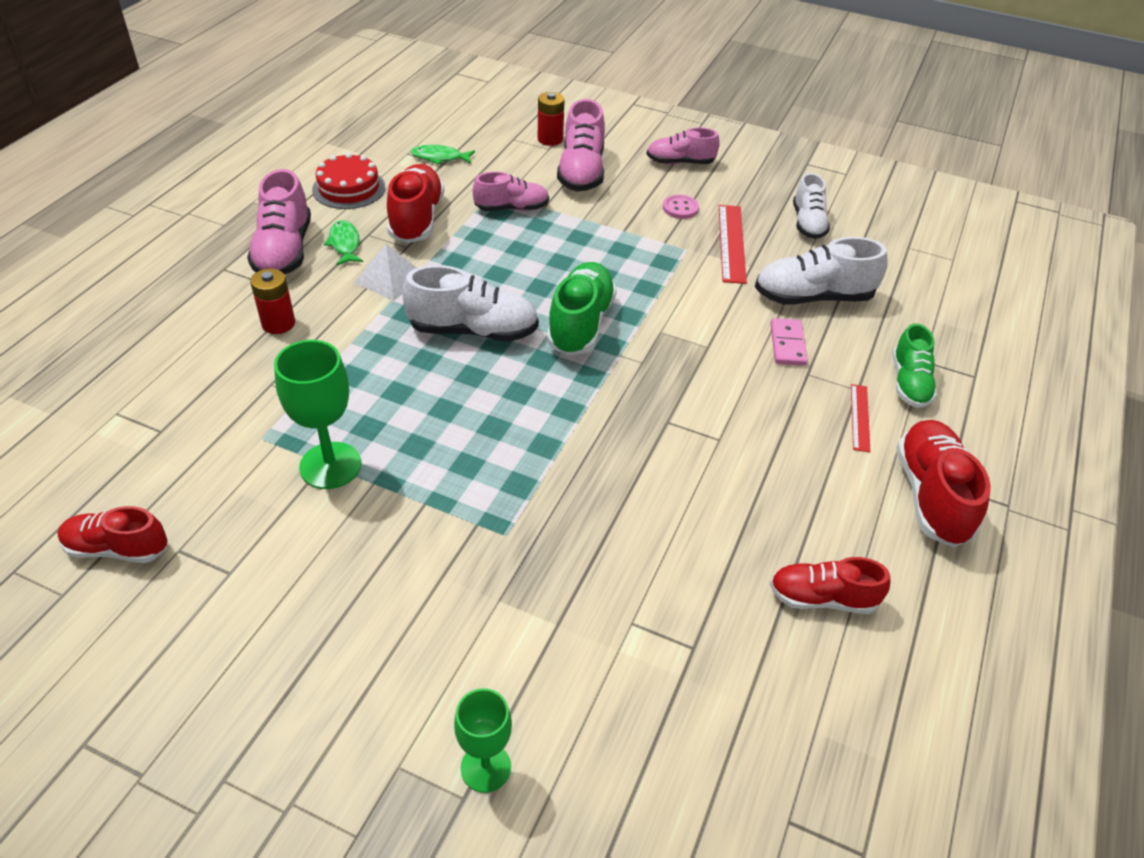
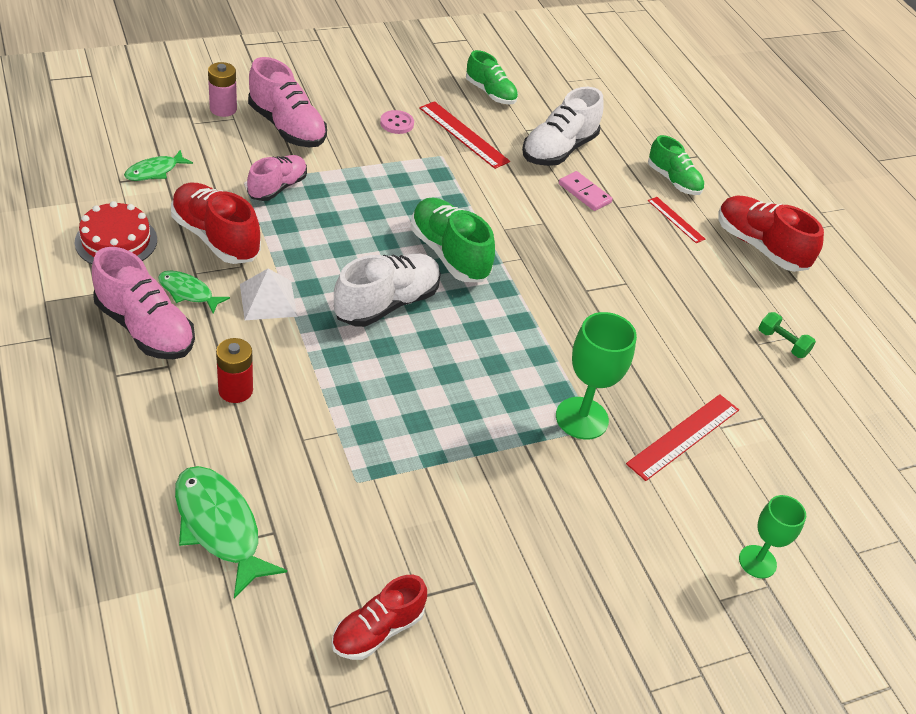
camera: 50 degrees left, 0 degrees up
green goblet [274,340,361,489] -> green goblet moved to [556,312,637,440]
red battery [538,92,564,146] -> pink battery [208,62,237,117]
pink shoe [647,128,720,164] -> none
red shoe [770,557,891,614] -> green dumbbell [759,312,816,358]
white shoe [793,173,830,239] -> green shoe [466,50,518,104]
none -> green fish [175,466,287,599]
none -> red ruler [626,394,739,481]

